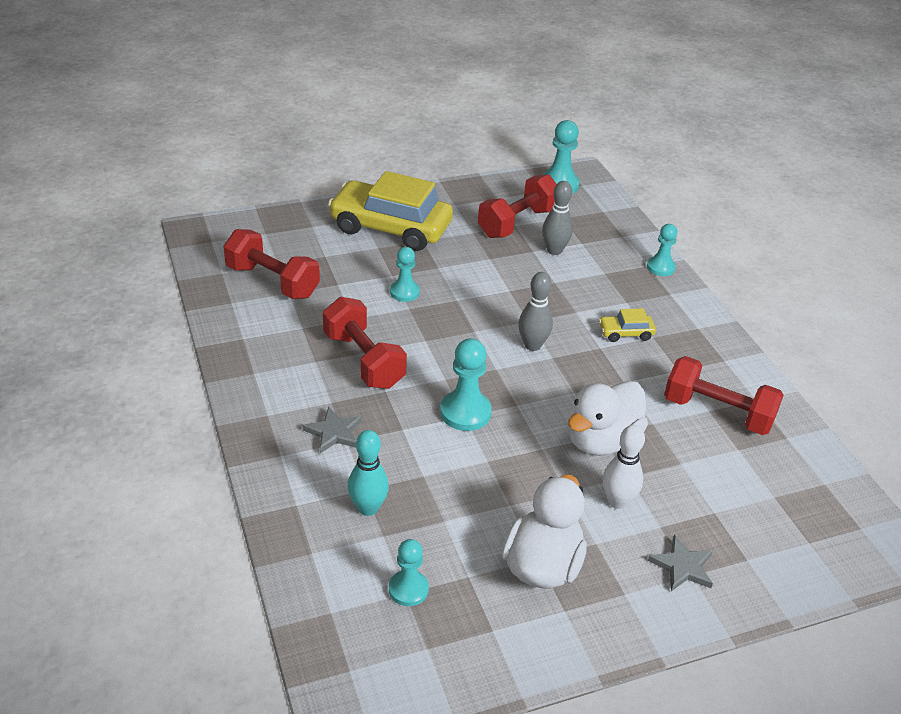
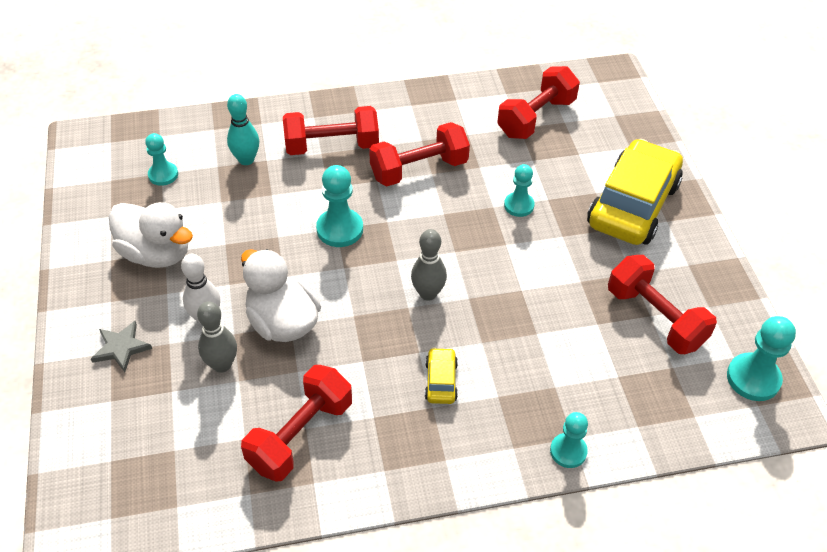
camera: 100 degrees right, 10 degrees up
grey star [303,406,362,453] -> red dumbbell [283,106,379,155]
grey bowling pin [542,181,573,255] -> grey bowling pin moved to [197,301,237,373]

